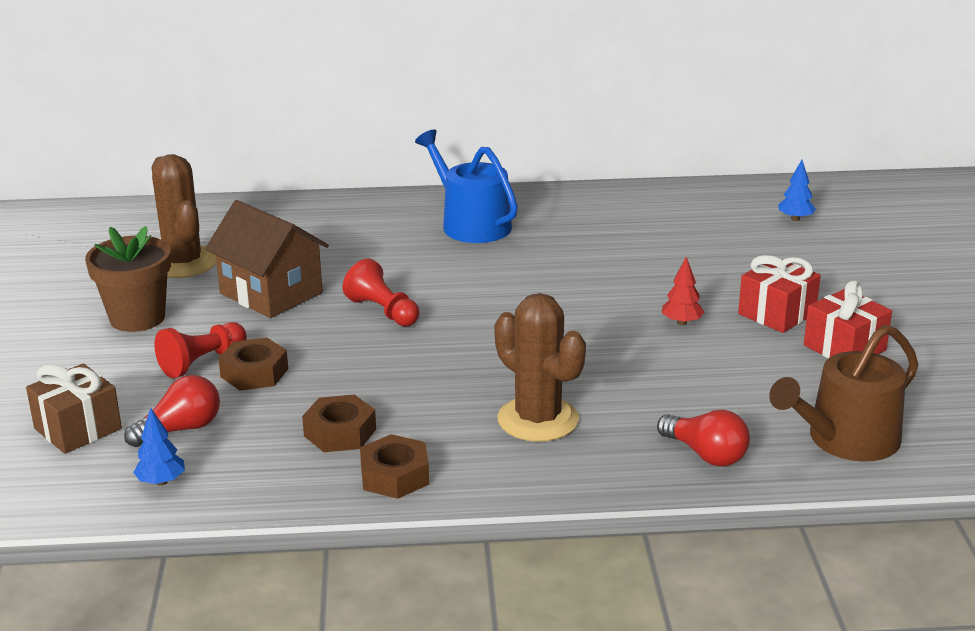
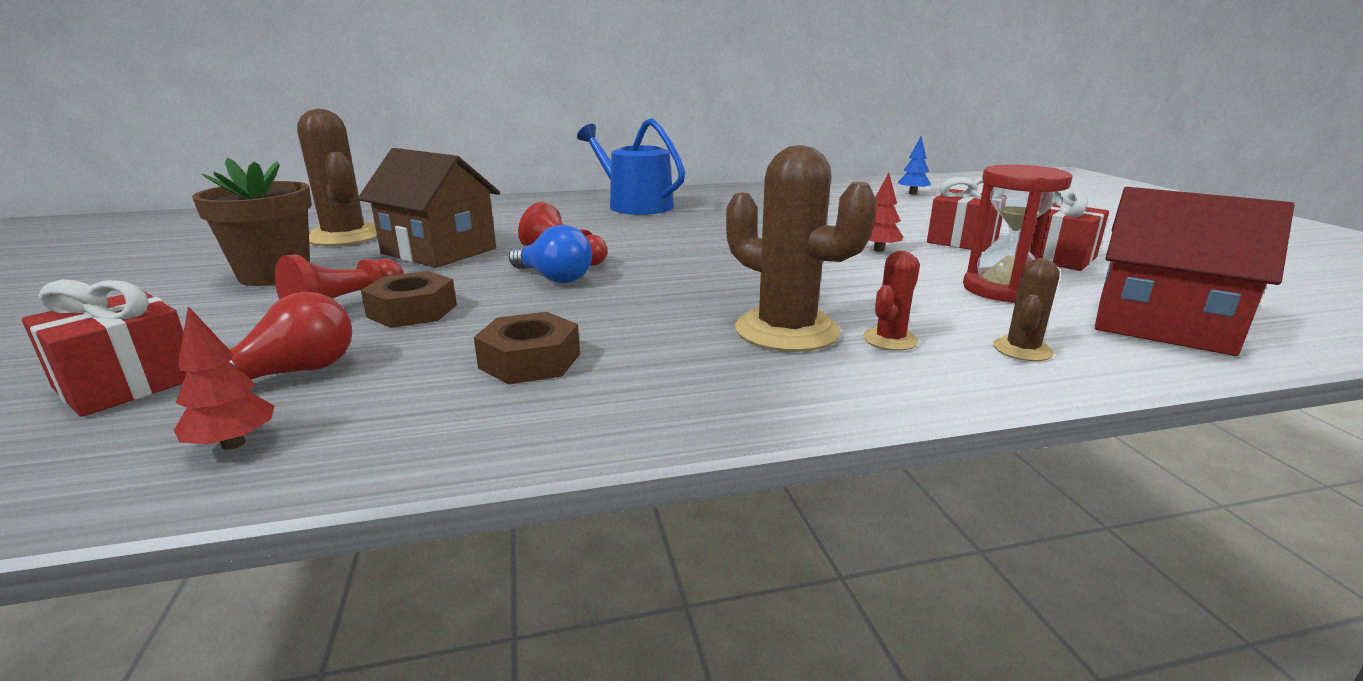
camera: 10 degrees left, 5 degrees down
brown gift [26,364,122,454] -> red gift [22,279,187,417]
blue tree [133,408,185,486] -> red tree [174,306,274,450]
brown nut [360,434,429,499] -> none
red light bulb [657,410,750,467] -> brown cactus [993,258,1060,361]
brown watering can [769,325,919,462] -> red house [1095,187,1294,356]
none -> blue light bulb [509,225,592,283]
none -> red cactus [863,251,920,350]
none -> red hourglass [963,165,1073,303]

